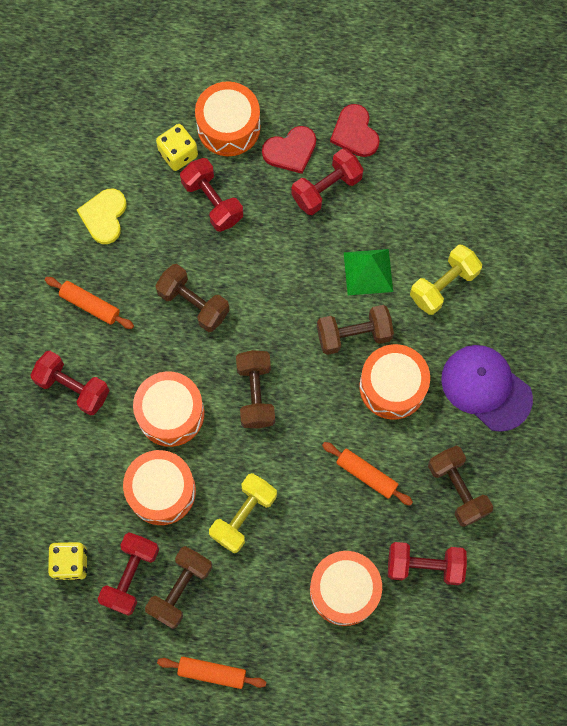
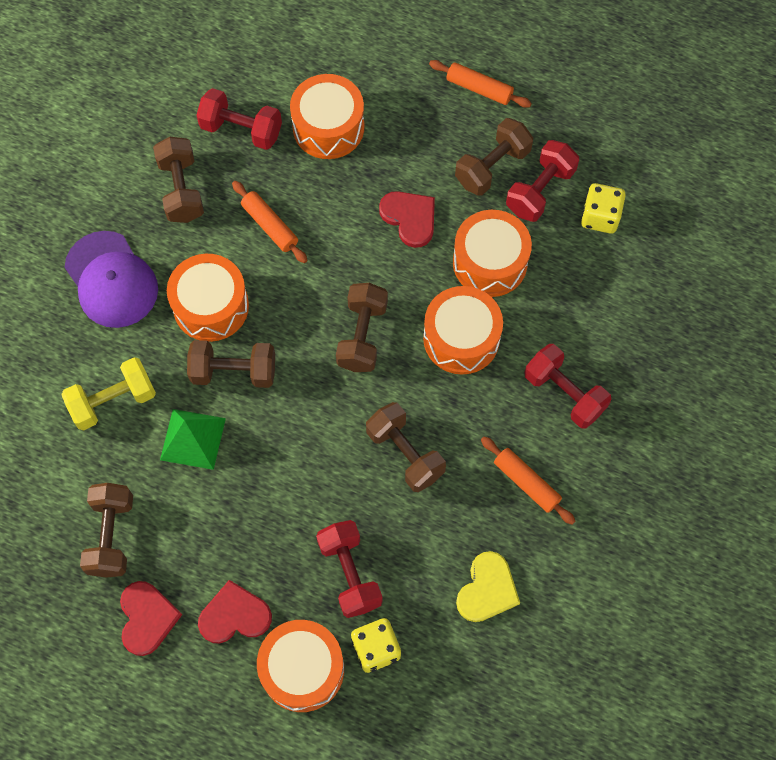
camera: 165 degrees left, 5 degrees down
yellow dumbbell [209,473,277,553] -> red heart [379,191,435,248]
red dumbbell [291,148,364,215] -> none
none -> brown dumbbell [80,483,133,578]

